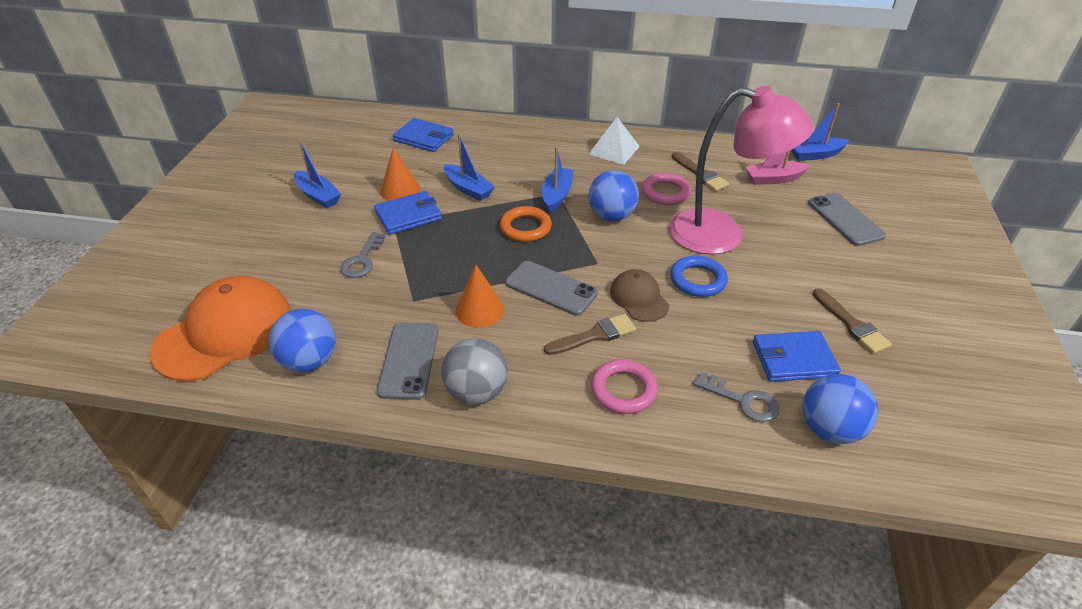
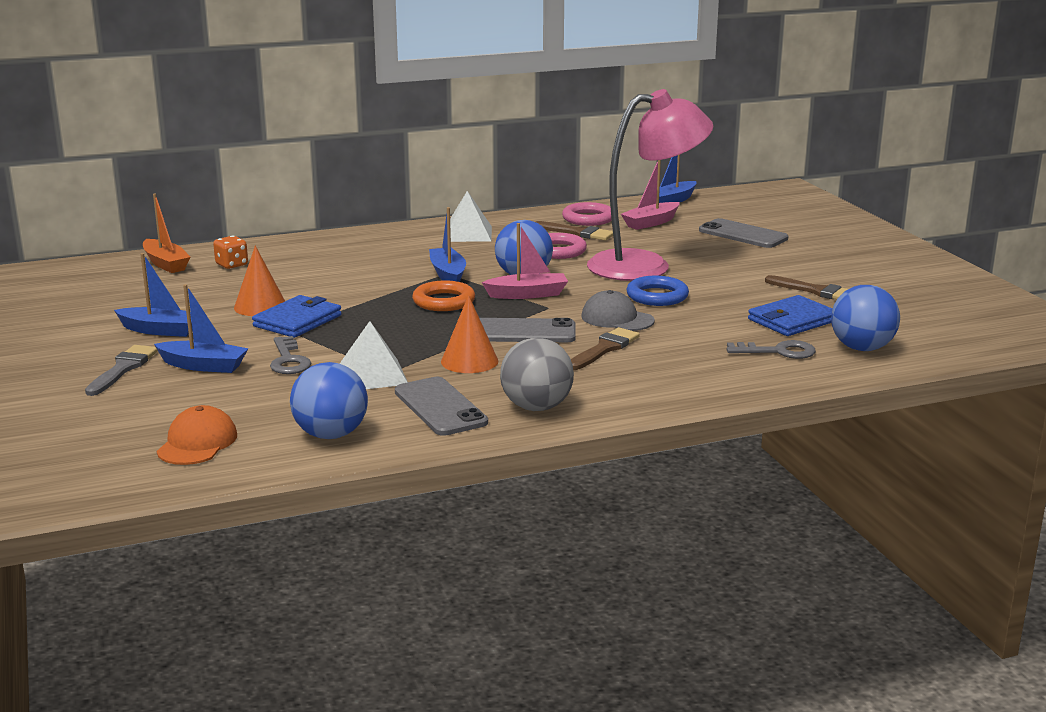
camera: 30 degrees left, 20 degrees down
orange cap [150,275,291,381] -> orange cap [157,405,237,465], size x0.52
blue wallet [393,118,454,152] -> orange dice [213,235,248,269]
blue boat [444,133,495,201] -> blue boat moved to [154,284,249,373]
pink ring [591,359,658,414] -> pink ring moved to [562,202,612,226]
brown cap [610,269,669,322] -> grey cap [581,290,655,331]
none -> grey brush [85,345,158,396]
none -> orange boat [143,194,190,273]
none -> white pyramid [340,321,408,389]
none -> pink boat [482,223,568,299]

